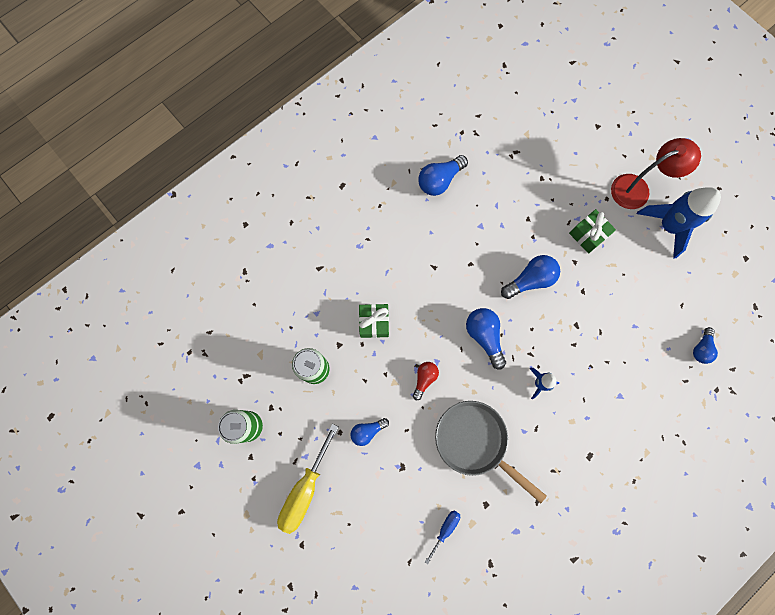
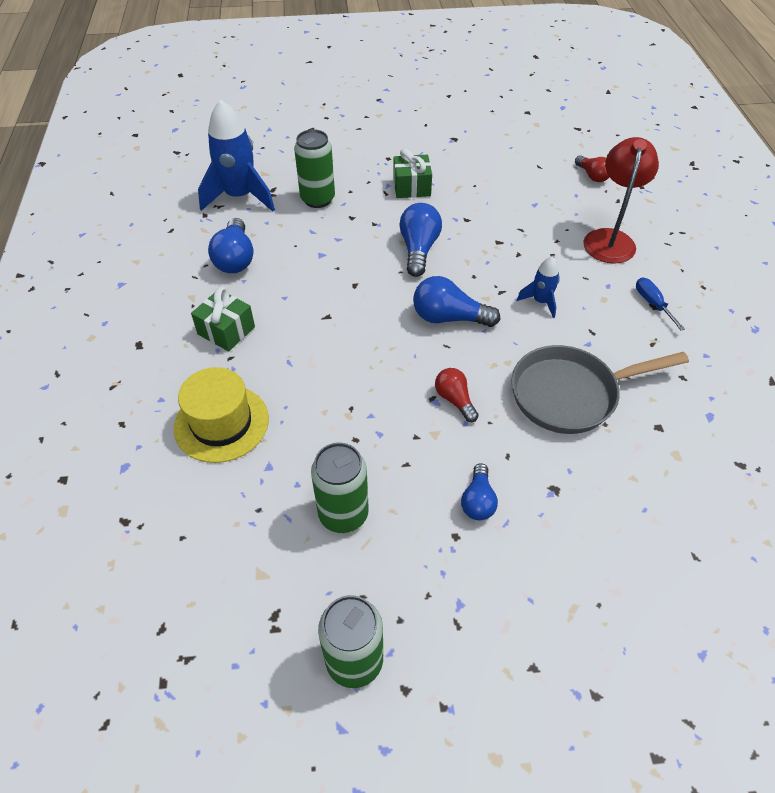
camera: 55 degrees left, 25 degrees down
yellow screwdriver [277,424,339,534] -> none
green gift [359,304,389,338] -> green gift moved to [191,287,255,351]
blue screwdriver [425,510,460,564] -> blue screwdriver moved to [636,277,685,330]
red lamp [611,138,701,209] -> red lamp moved to [583,137,659,264]
blue rocket [637,187,721,258] -> blue rocket moved to [198,100,275,212]
blue light bulb [693,327,718,364] -> red light bulb [575,155,609,182]
none -> yellow hat [174,367,269,463]
none -> green can [294,129,335,208]

